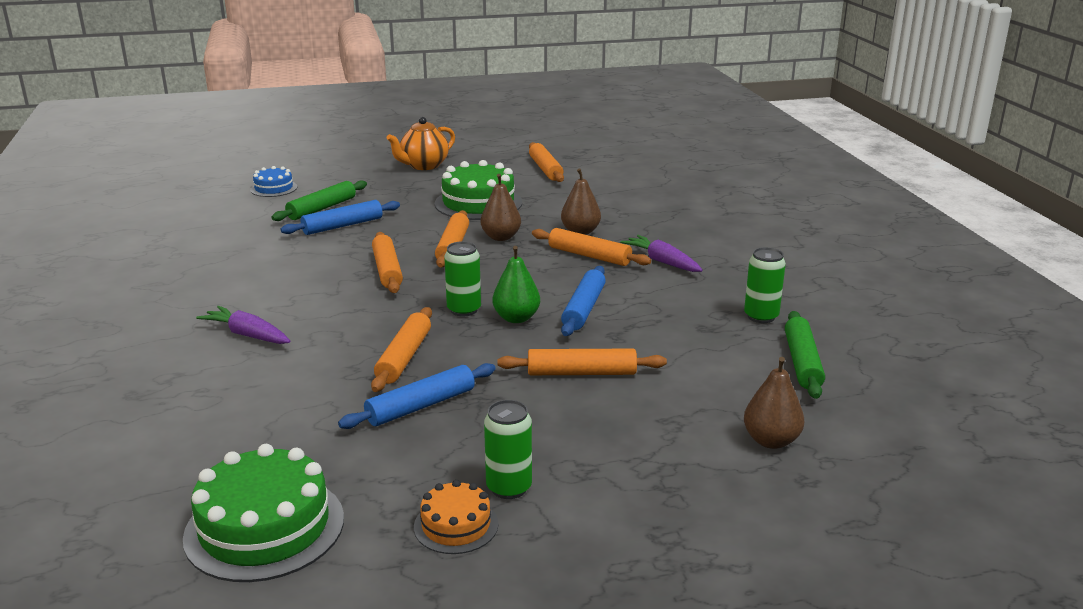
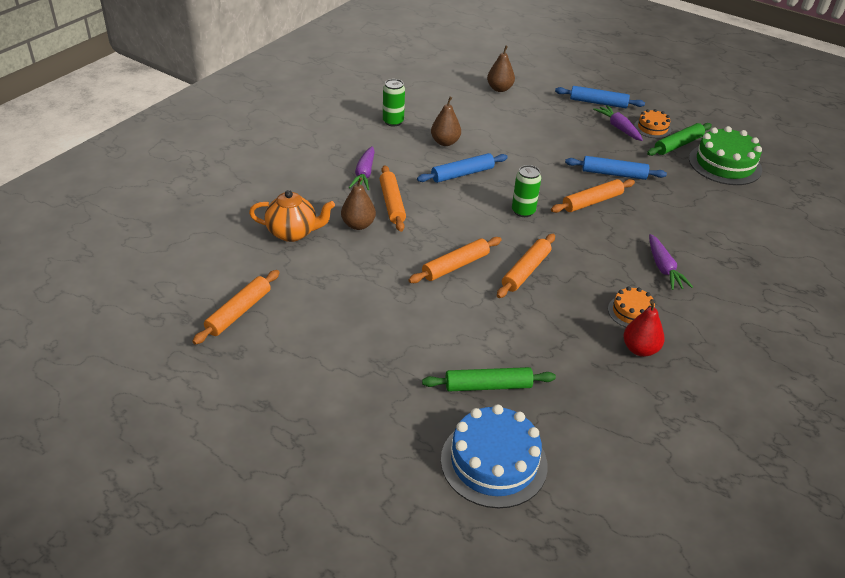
camera: 135 degrees left, 15 degrees up
blue cake [250,166,297,197] -> blue cake [441,404,548,508], size x1.84
blue rolling pin [281,200,400,235] -> blue rolling pin moved to [555,86,645,108]
orange teapot [387,117,455,170] -> orange teapot moved to [249,190,335,242]
green cake [435,160,522,220] -> none
brown pear [481,174,521,241] -> brown pear moved to [431,97,461,146]
green can [484,400,532,499] -> purple carrot [593,105,643,141]
green pear [492,246,540,323] -> none
orange rolling pin [497,349,667,375] -> none
green rolling pin [785,311,825,399] -> green rolling pin moved to [647,123,712,156]
none -> orange cake [608,287,655,327]
none -> red pear [623,300,665,357]

